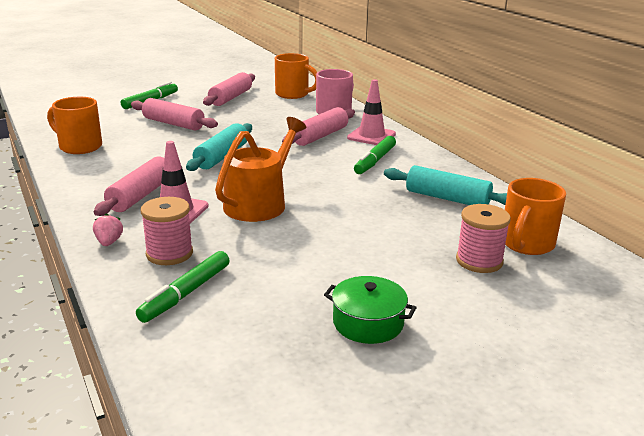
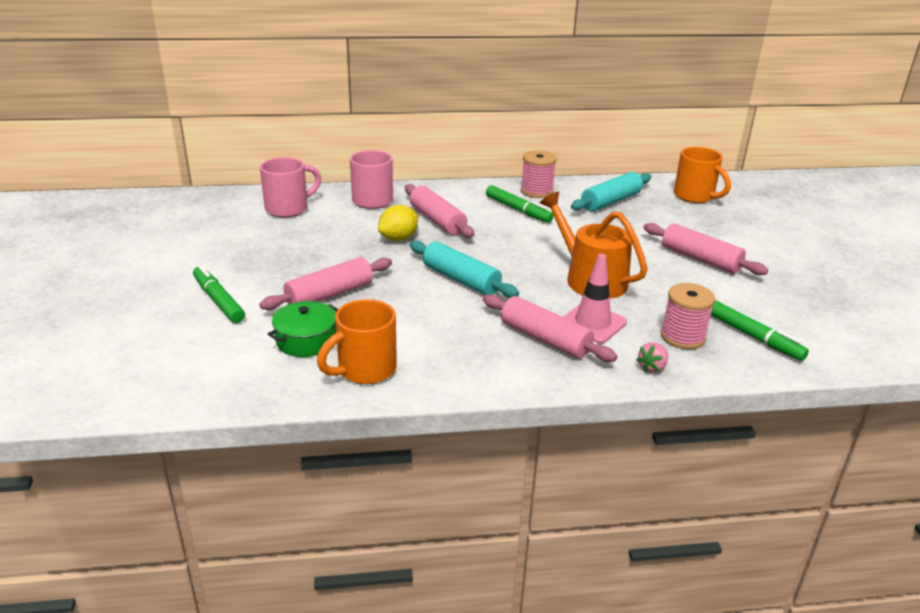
camera: 70 degrees left, 5 degrees up
pink strawberry [93,213,123,246] -> pink strawberry turned 60 degrees counterclockwise [636,342,668,373]
pink rolling pin [203,72,255,106] -> pink rolling pin moved to [643,223,768,275]
orange mug [275,53,317,99] -> pink mug [260,157,321,218]
green pot [324,276,417,344] -> green pot moved to [268,301,338,357]
pink traffic cone [347,79,396,145] -> none
pink spool [456,204,511,273] -> pink spool moved to [521,150,557,198]
none -> yellow lemon [378,205,418,241]

